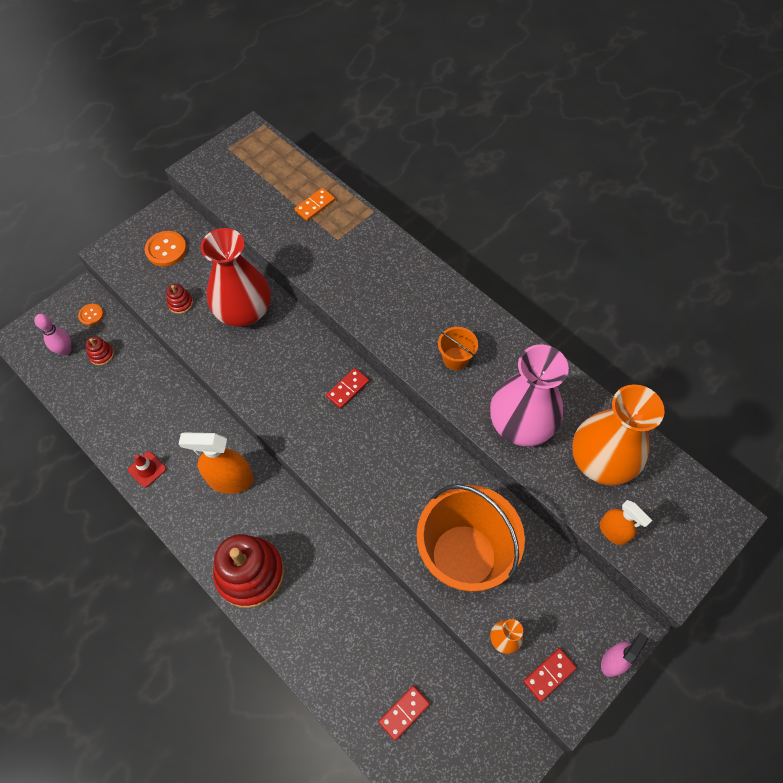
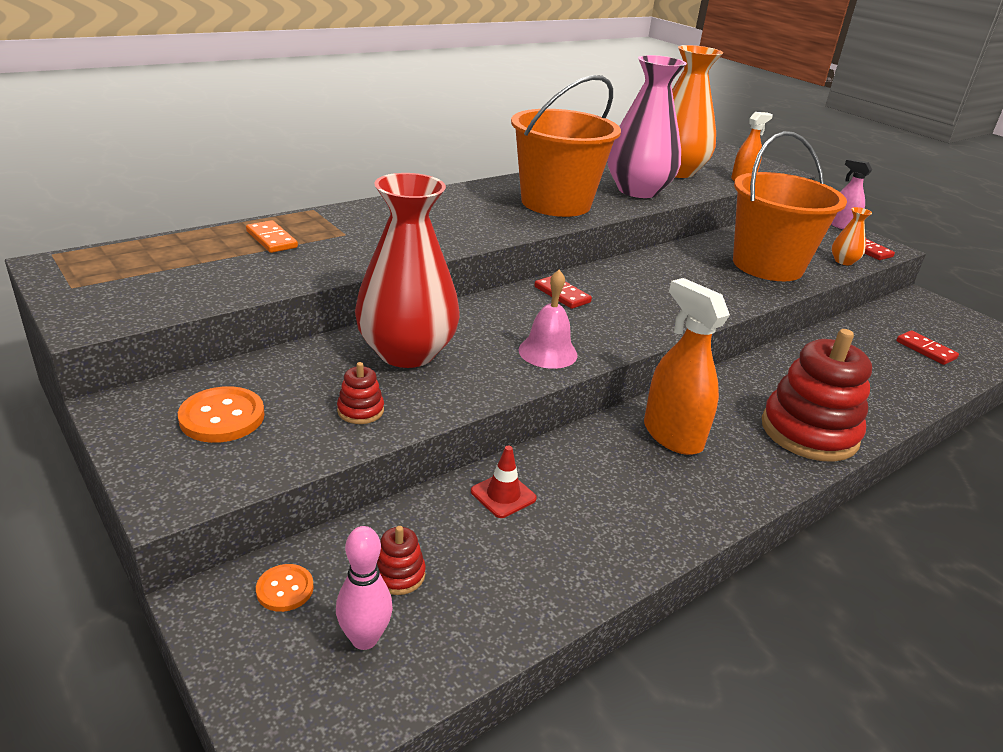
camera: 85 degrees left, 30 degrees down
red traffic cone [128,451,166,488] -> red traffic cone moved to [471,446,537,518]
orange spray bottle [179,432,254,494] -> orange spray bottle turned 135 degrees clockwise [644,278,730,455]
orange bucket [438,327,478,370] -> orange bucket [511,75,621,217], size x2.33
none -> pink bell [518,270,577,369]

